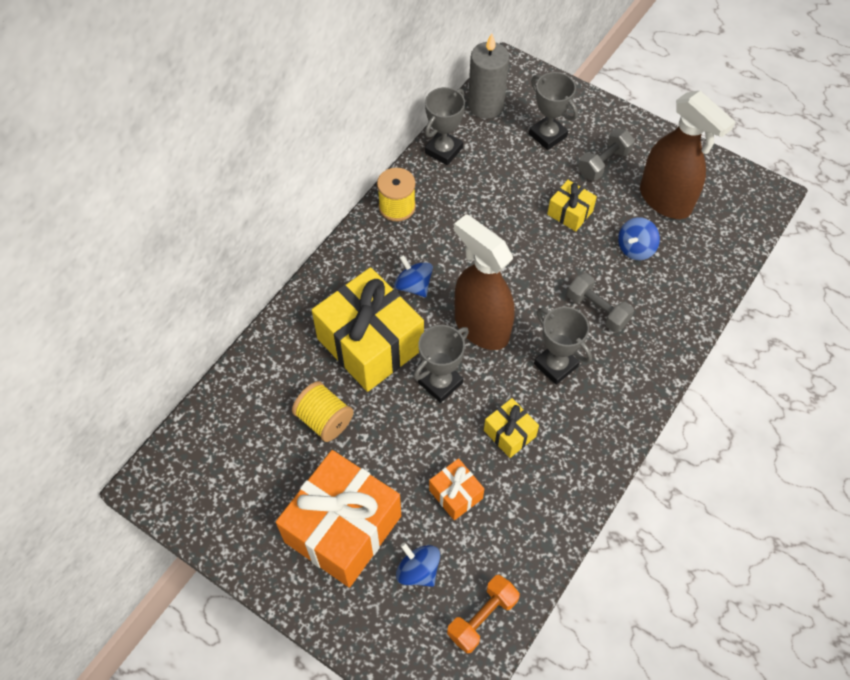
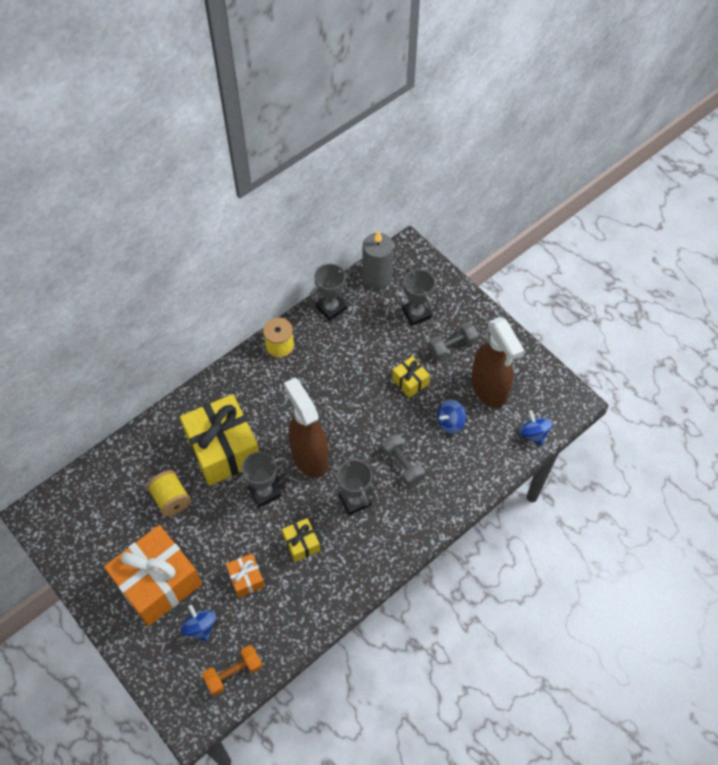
camera: 15 degrees right, 0 degrees up
blue spinning top [394,255,433,297] -> blue spinning top moved to [519,410,552,446]

